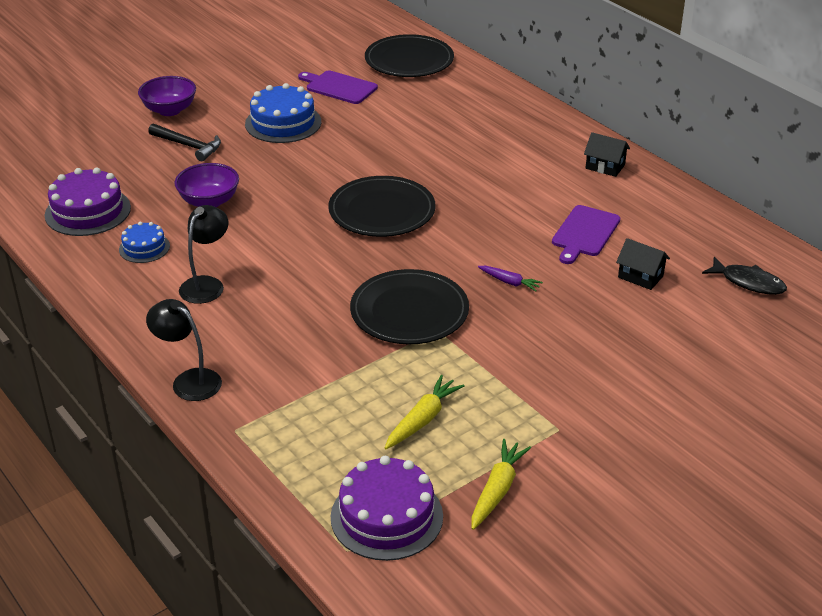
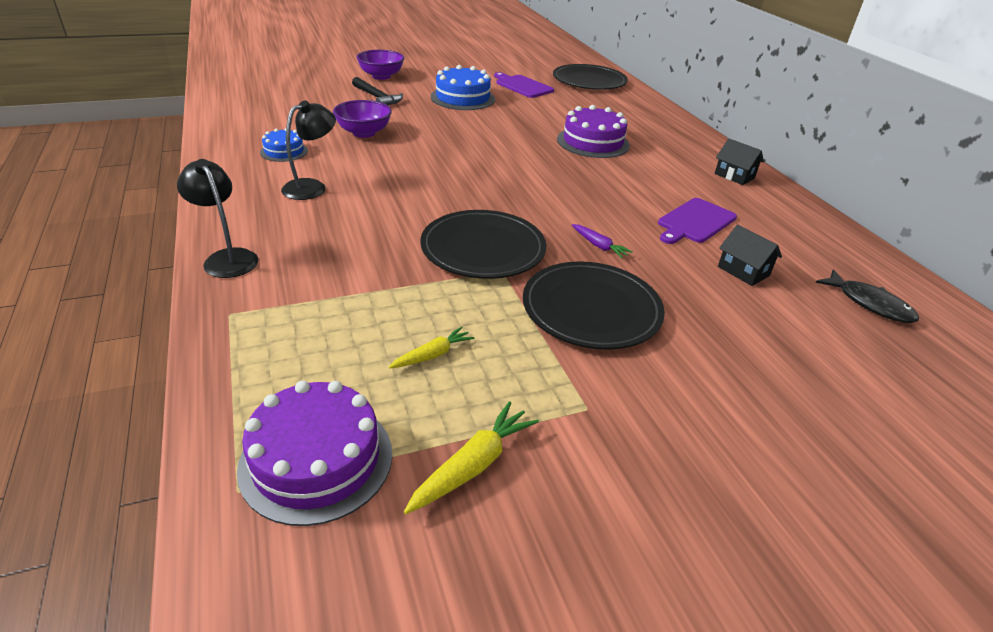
camera: 15 degrees right, 0 degrees up
purple cake [45,168,131,236] -> purple cake moved to [557,105,630,158]
black plate [328,176,436,237] -> black plate moved to [523,261,665,349]
yellow carrot [385,375,464,449] -> yellow carrot [389,326,474,369], size x0.65

